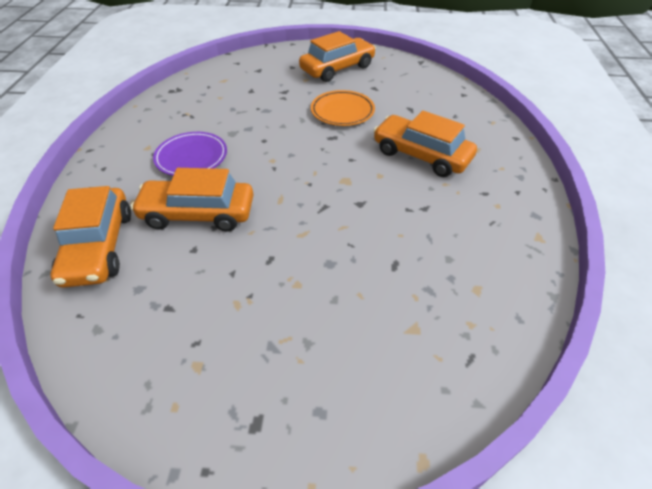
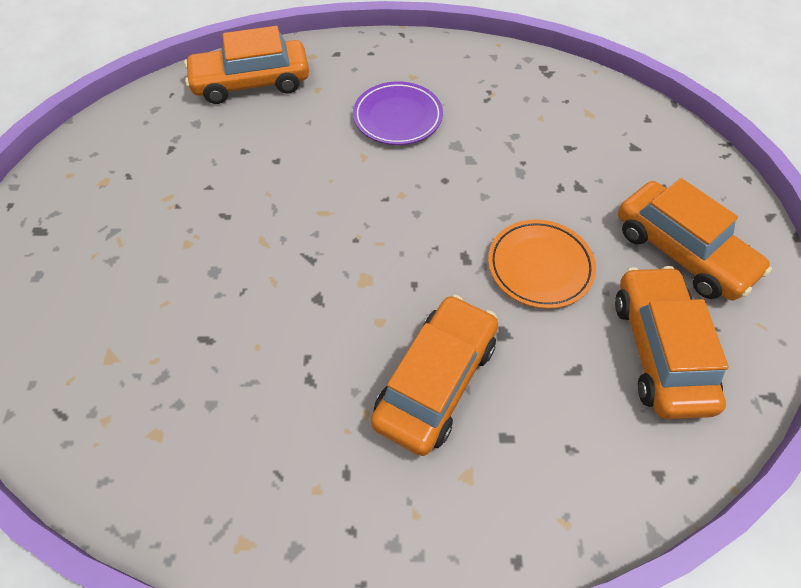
camera: 85 degrees right, 10 degrees up
orange car [131,168,254,232] -> orange car moved to [615,266,729,419]

